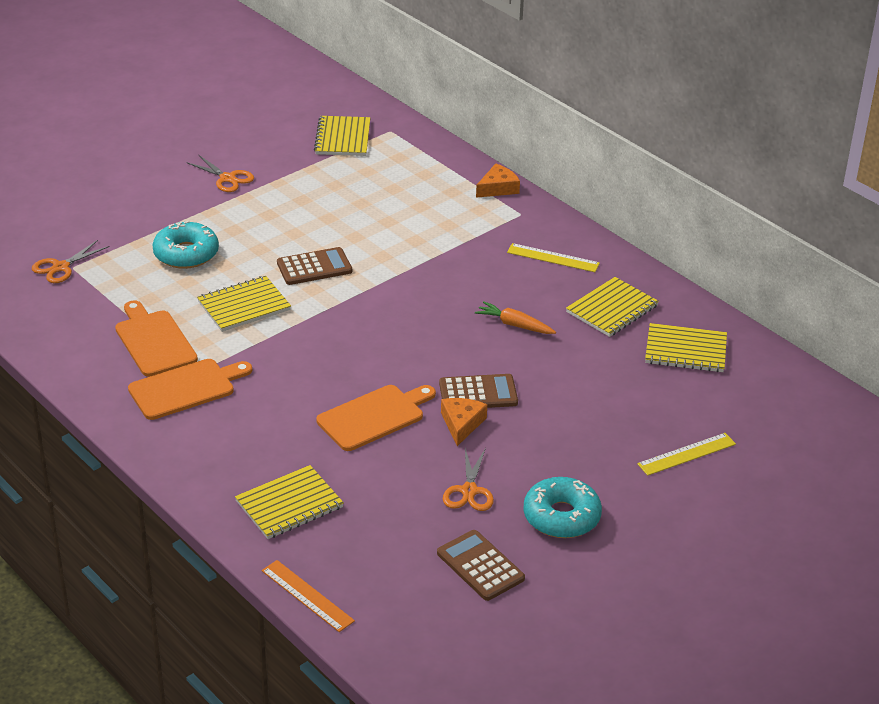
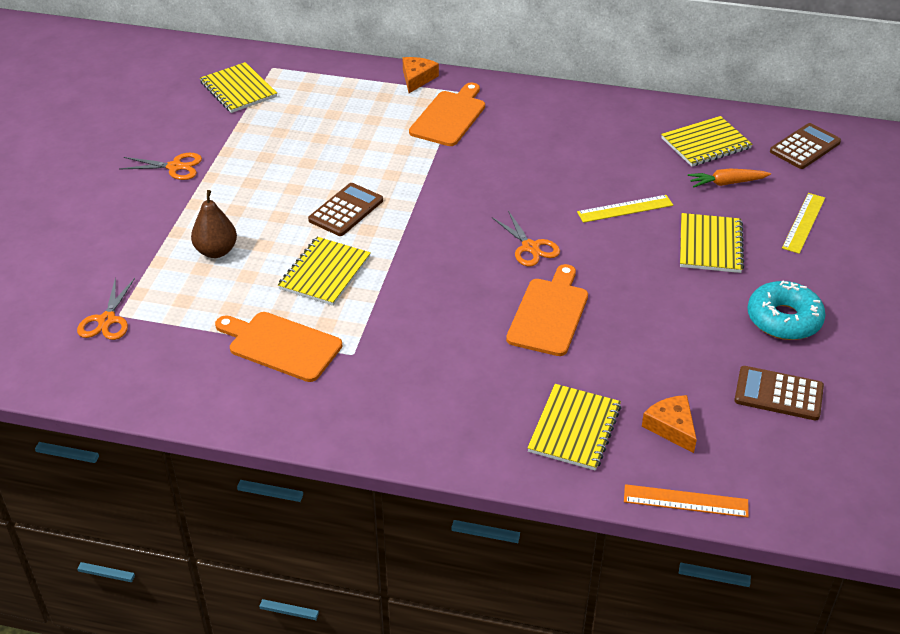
camera: 35 degrees left, 5 degrees up
orange cutting board [128,359,252,420] -> orange cutting board moved to [409,82,485,146]
turquoise donut [152,221,219,269] -> brown pear [191,190,237,258]
brown calculator [439,374,518,408] -> brown calculator moved to [770,123,841,169]
orange cheese [441,398,487,446] -> orange cheese moved to [642,395,697,453]
orange scissors [443,448,494,511] -> orange scissors moved to [492,211,560,266]
orange carrot [475,301,556,334] -> orange carrot moved to [688,169,771,187]
yellow ruler [507,243,600,272] -> yellow ruler moved to [577,195,673,223]
yellow notebook [566,277,659,337] -> yellow notebook moved to [680,213,744,273]

